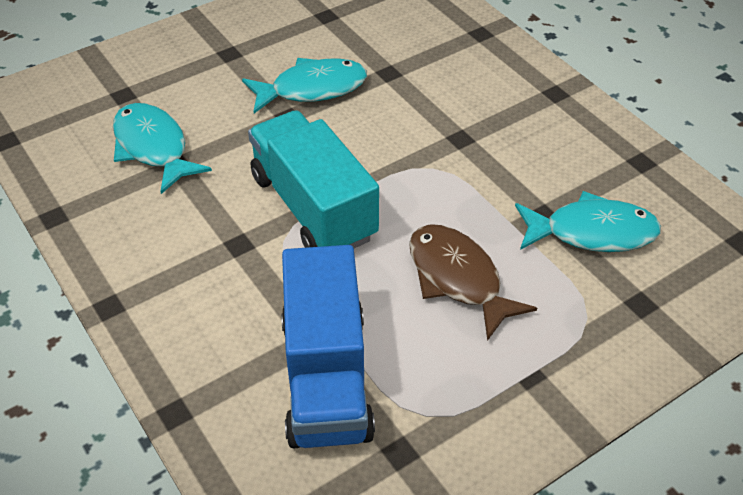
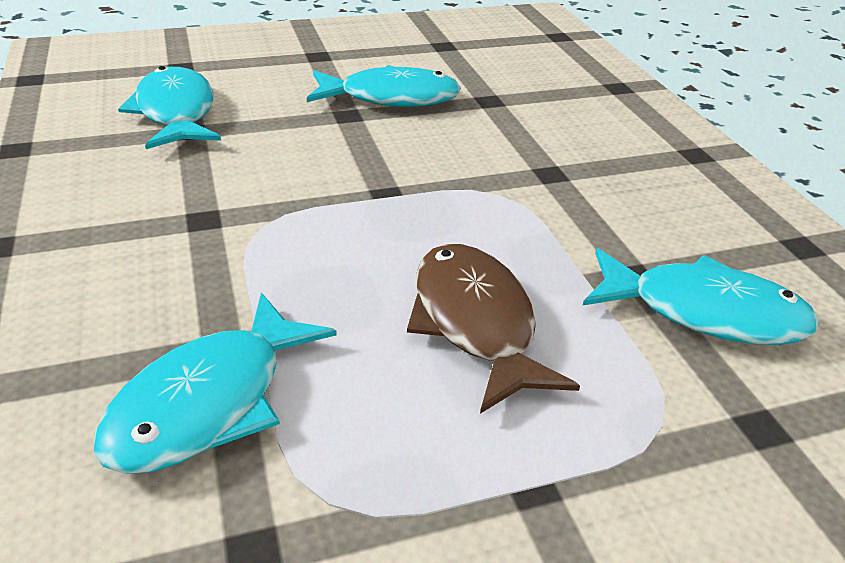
camera: 15 degrees right, 10 degrees down
turquoise truck [248,110,379,248] -> none
blue truck [281,245,375,448] -> turquoise fish [93,292,337,474]

